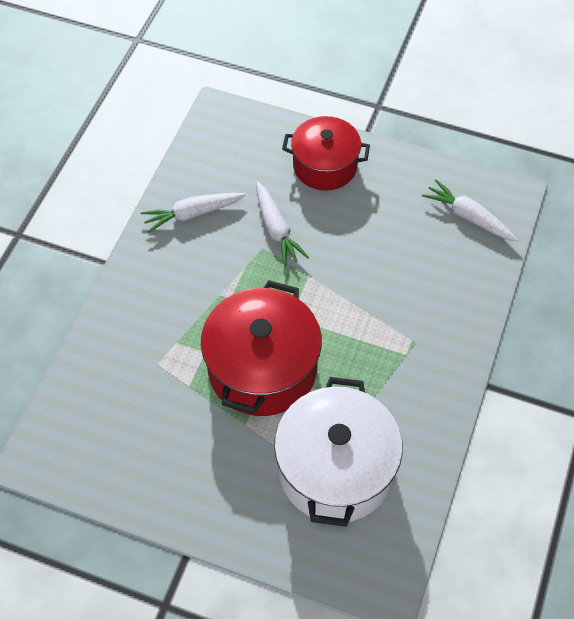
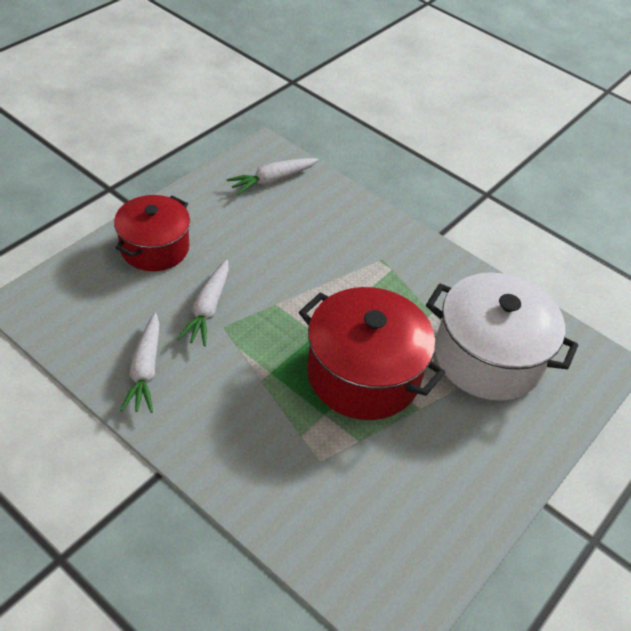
camera: 75 degrees left, 10 degrees down
white carrot [256,181,309,267] -> white carrot turned 105 degrees clockwise [177,259,229,346]

